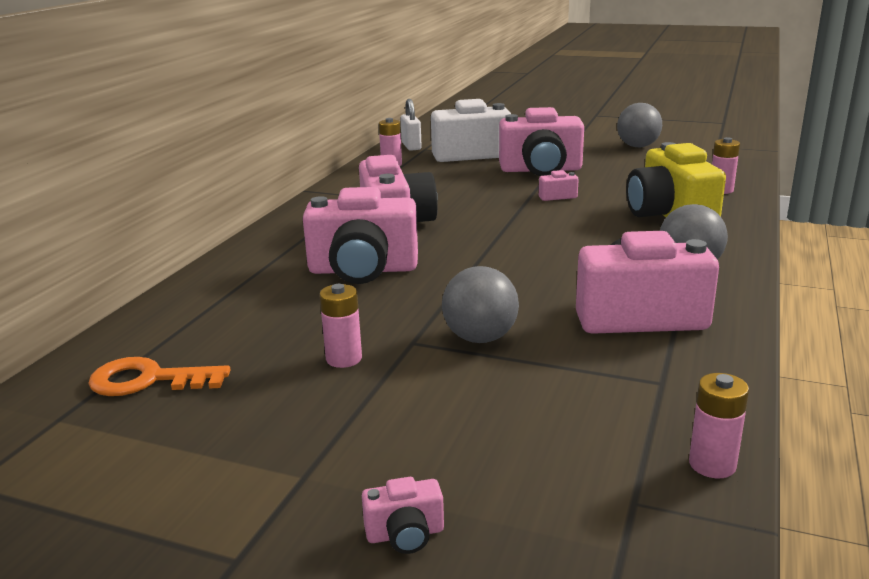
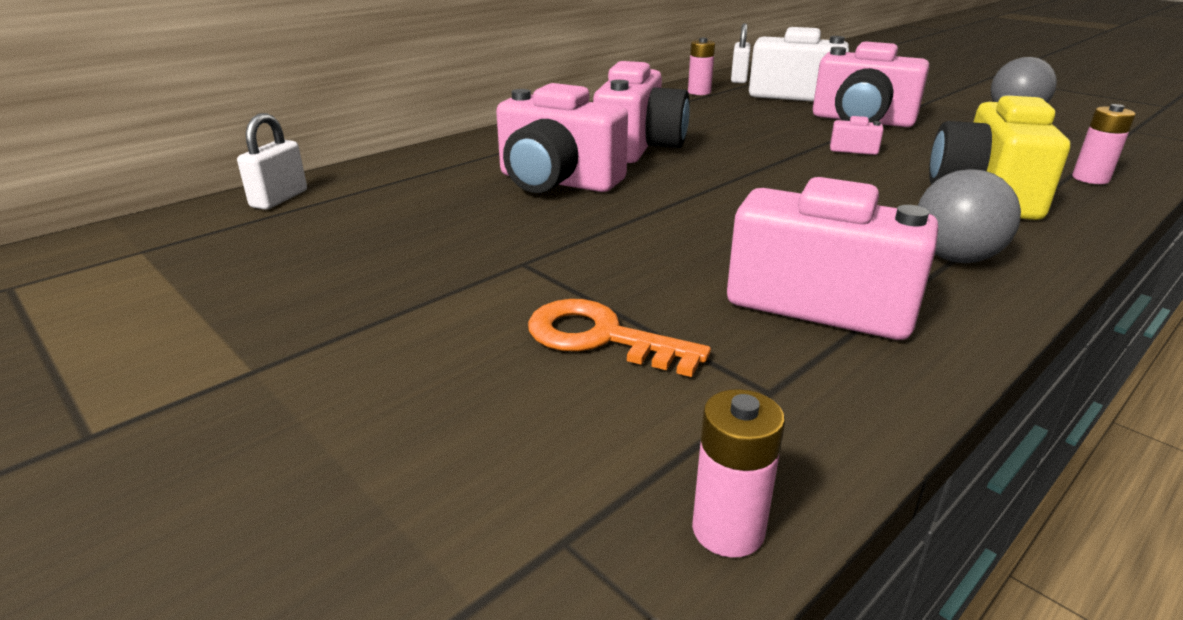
camera: 25 degrees right, 5 degrees up
orange key [88,357,231,396] -> orange key moved to [528,299,711,377]
pink battery [319,284,362,368] -> none
pink camera [362,477,444,554] -> none
grey ball [442,266,519,343] -> none
none -> white padlock [237,113,307,210]

